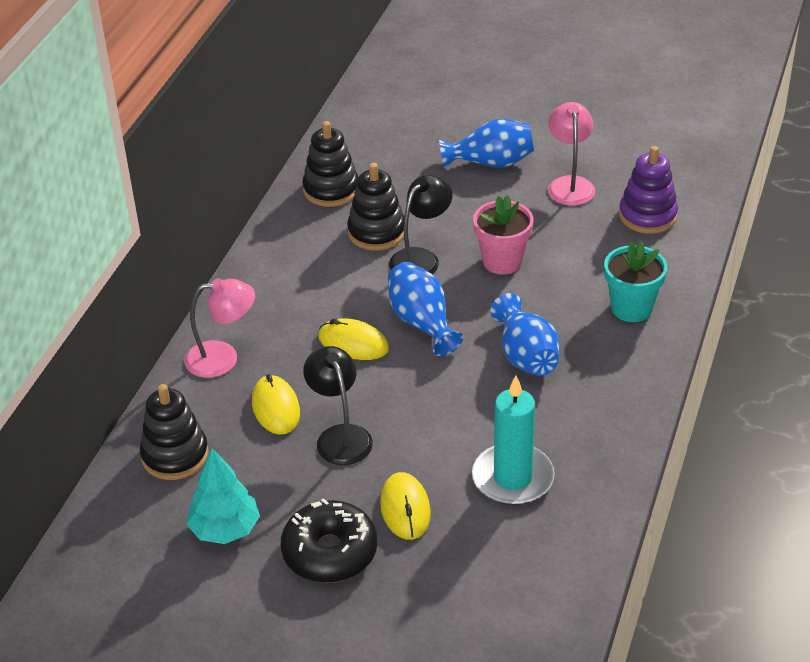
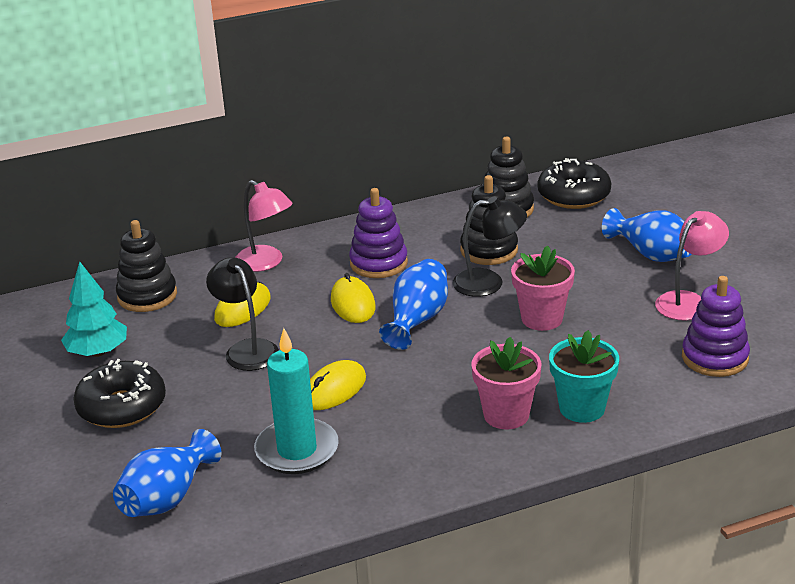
camera: 50 degrees right, 10 degrees down
black lamp [303,346,373,465] -> black lamp turned 60 degrees counterclockwise [206,257,279,371]
yellow mouse [380,472,431,540] -> yellow mouse moved to [310,360,366,410]
blue vase [491,293,559,376] -> blue vase moved to [113,429,221,517]
none -> purple stacking toy [349,188,408,278]
none -> pink flower pot [471,337,541,429]
none -> black donut [538,158,611,209]

